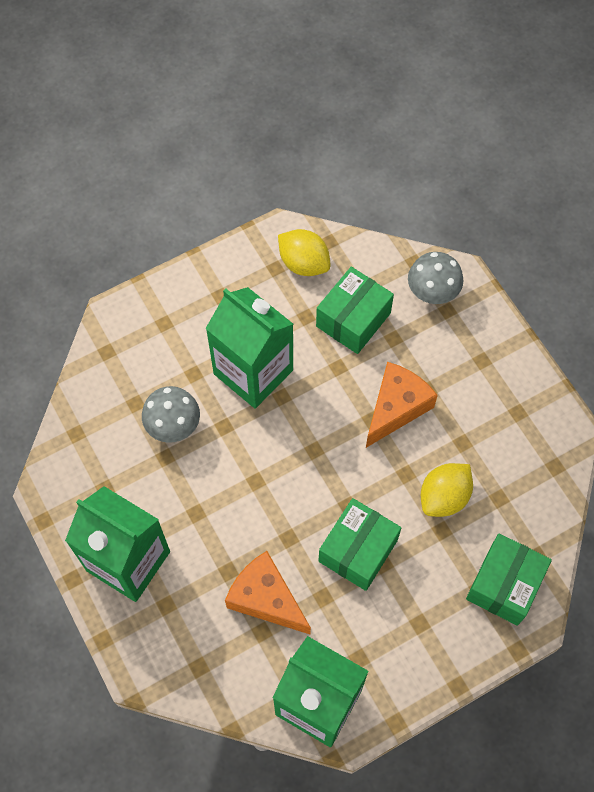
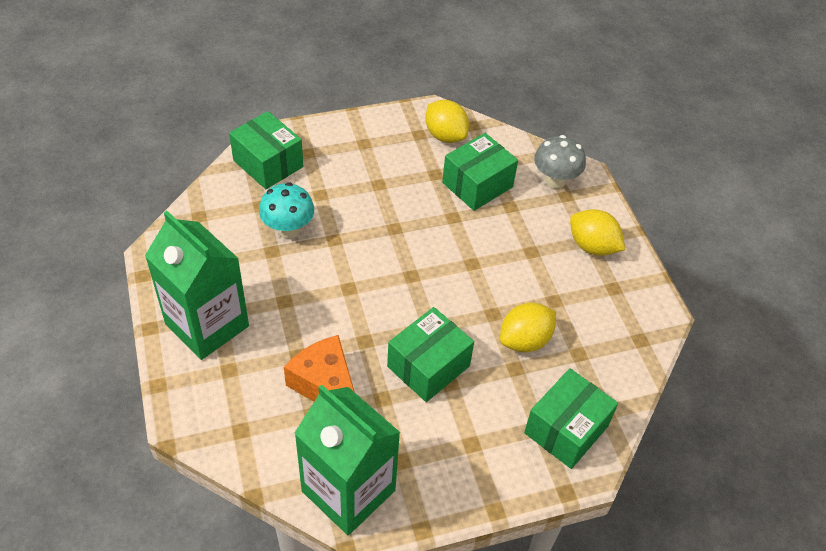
camera: 10 degrees right, 15 degrees down
grey mushroom [142,386,200,443] -> turquoise mushroom [259,182,314,238]
green carton [205,287,293,409] -> none
orange cheese [366,362,438,448] -> none
none -> green box [229,111,303,189]
none -> yellow lemon [570,209,625,256]

